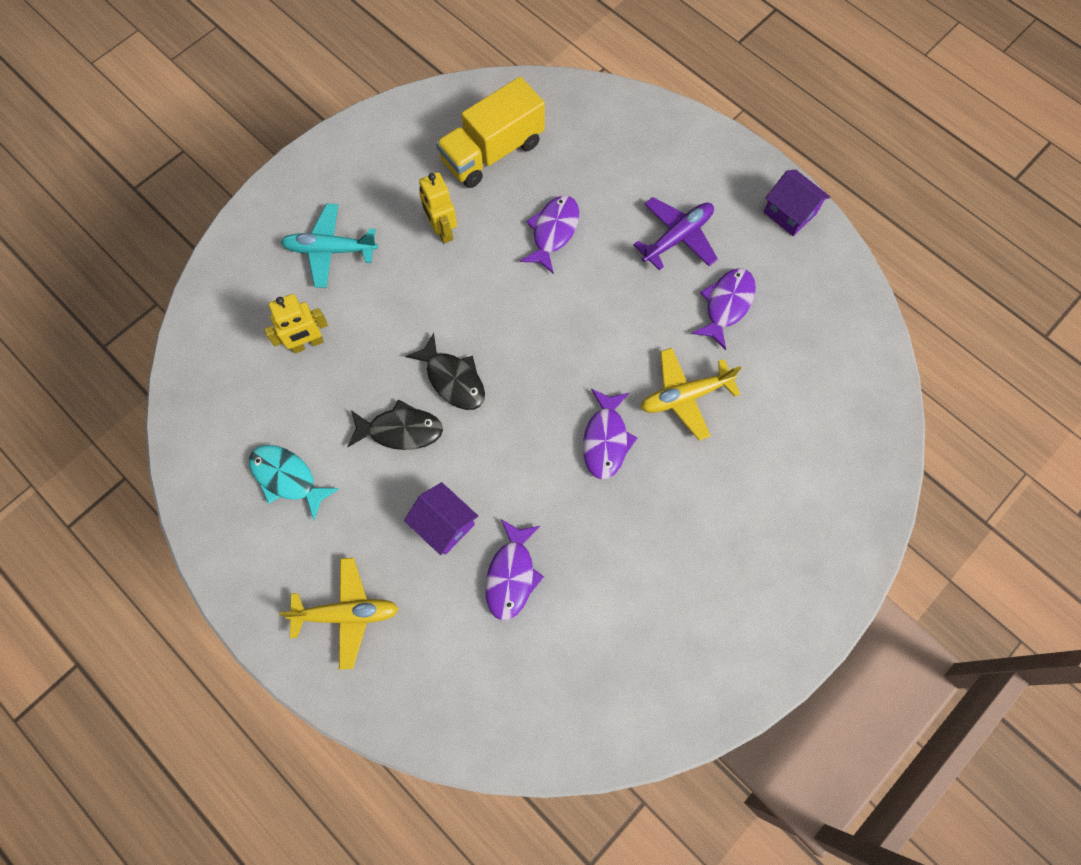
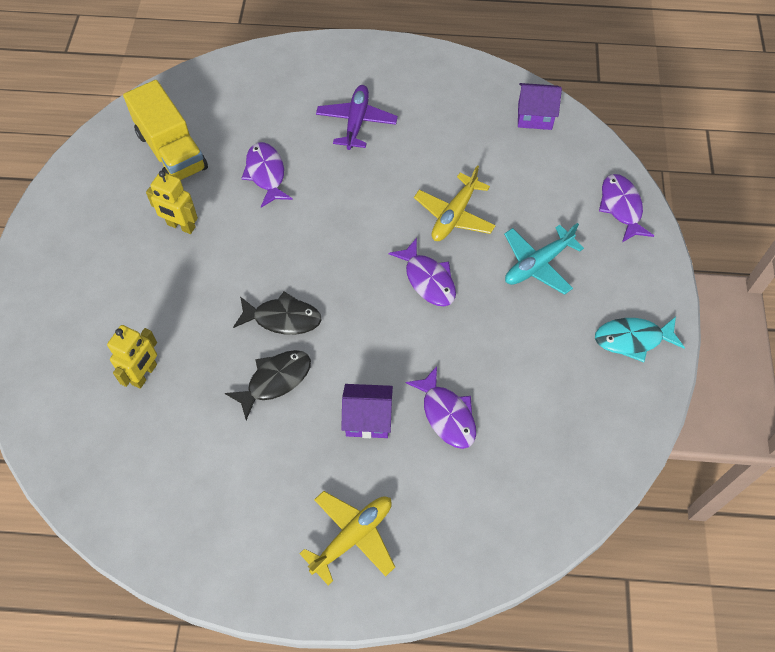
camera: 40 degrees left, 10 degrees down
turquoise fish [249,445,339,520] -> turquoise fish moved to [595,317,685,362]
turquoise plane [281,204,378,288] -> turquoise plane moved to [504,223,584,295]
yellow truck [436,77,545,188] -> yellow truck turned 45 degrees counterclockwise [123,80,208,180]
purple fish [692,268,756,350] -> purple fish moved to [599,174,654,242]
purple house [764,170,830,236] -> purple house moved to [518,83,562,130]

